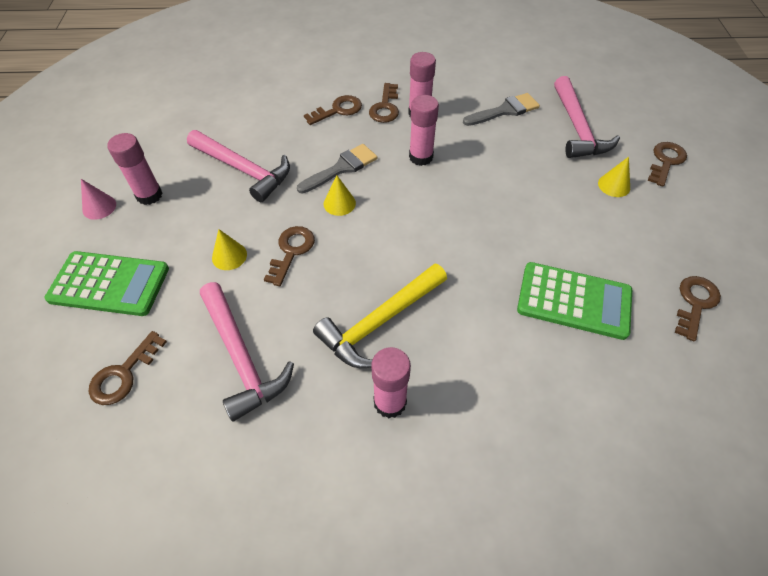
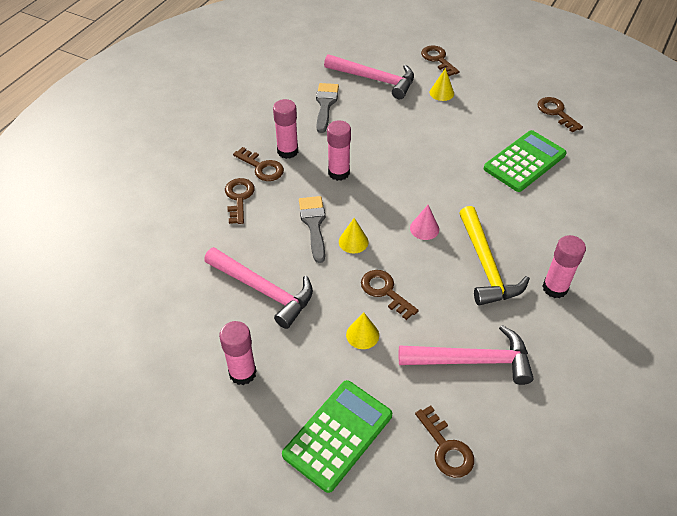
camera: 60 degrees left, 5 degrees down
pink cone [81,179,116,220] -> pink cone moved to [410,205,439,240]
pink hammer [187,130,290,202] -> pink hammer turned 60 degrees clockwise [204,247,313,329]

